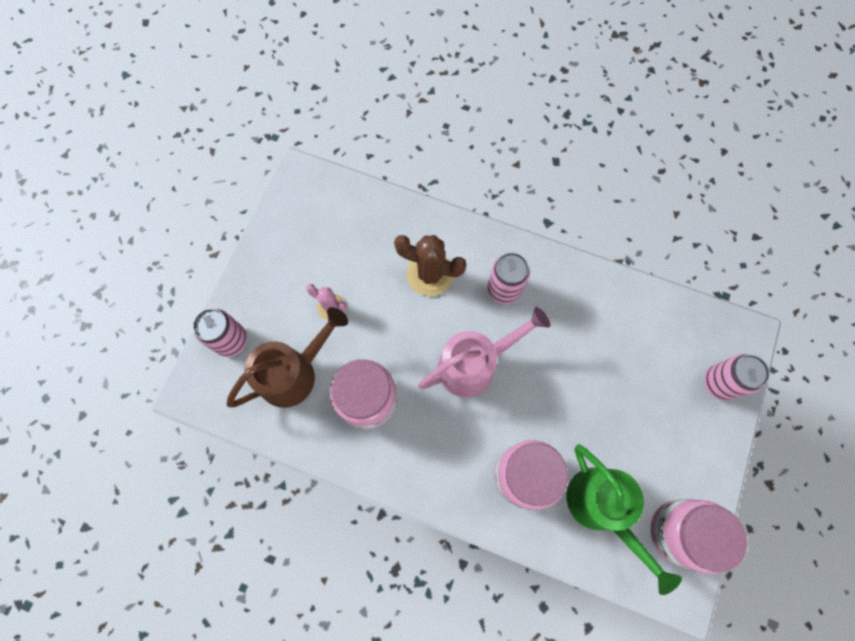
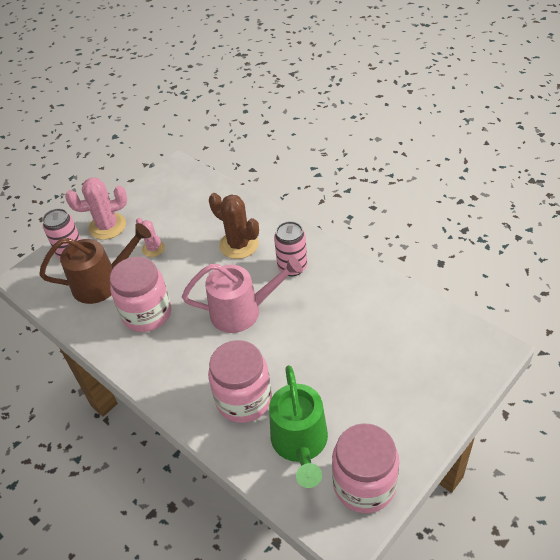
camera: 25 degrees right, 25 degrees down
pink can [704,354,770,401] -> none
none -> pink cactus [65,178,127,240]

